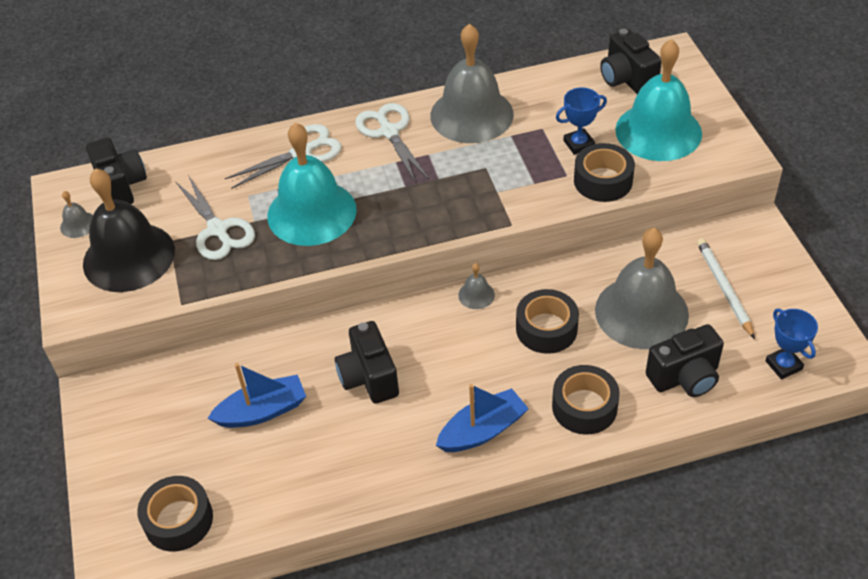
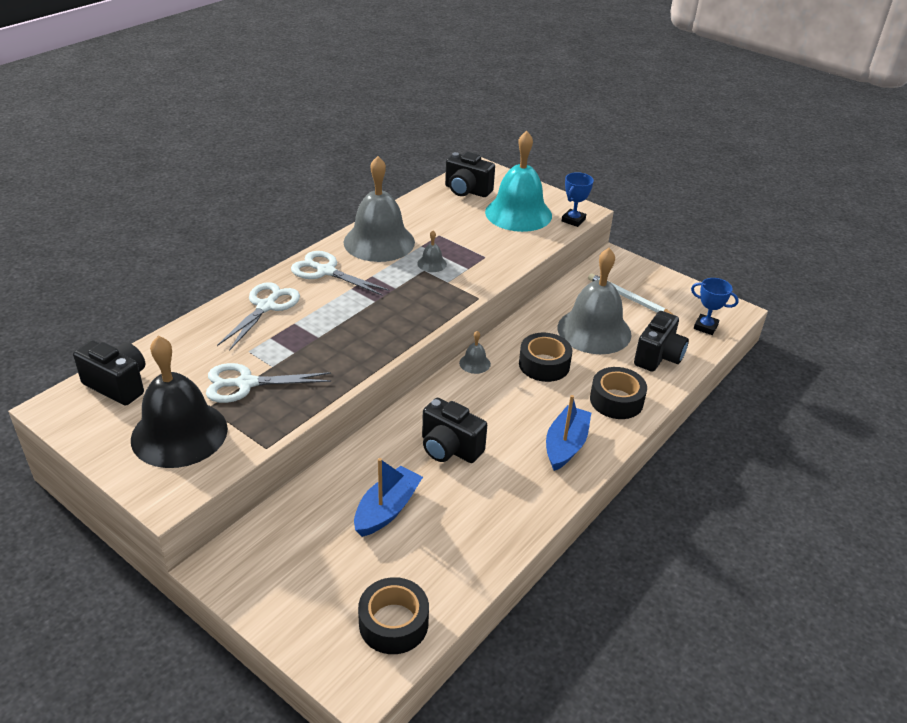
camera: 40 degrees left, 10 degrees down
grey bell [60,191,93,238] -> grey bell moved to [417,231,447,272]
white scissors [175,175,255,260] -> white scissors turned 150 degrees clockwise [206,363,331,403]
turquoise bell [267,123,357,246] -> none
blue trophy [556,87,607,155] -> blue trophy moved to [562,172,594,227]
black tape [574,143,635,202] -> none

